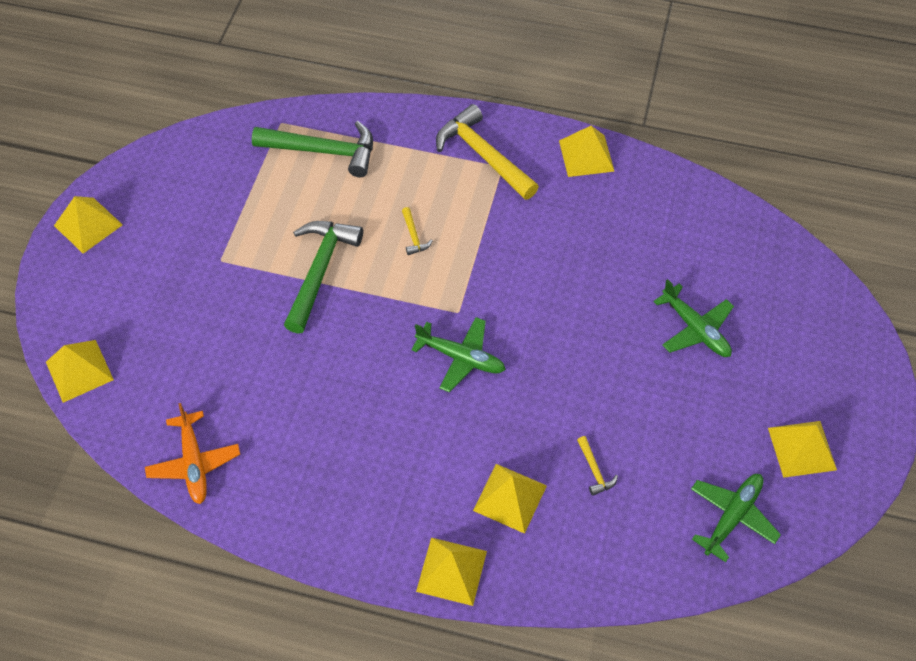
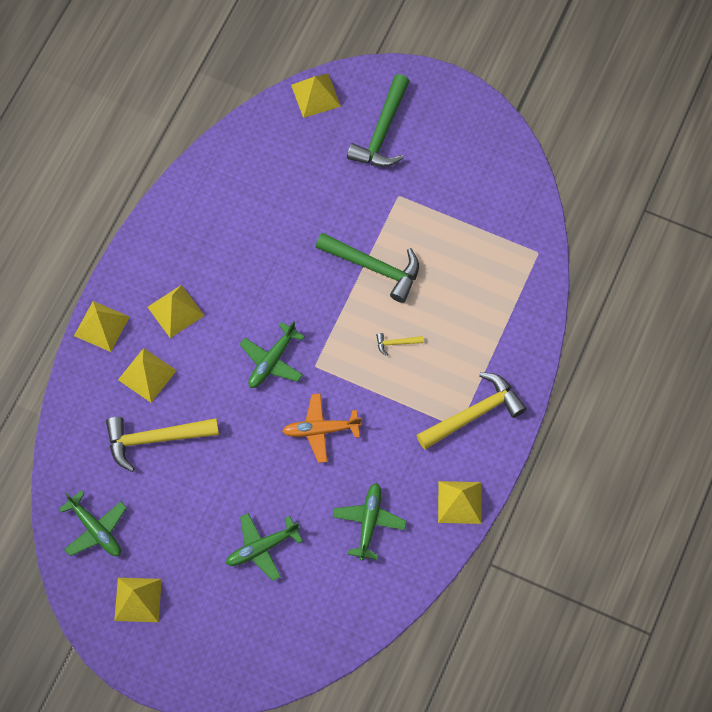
camera: 100 degrees right, 10 degrees up
yellow pyramid [54,196,123,254] -> yellow pyramid moved to [148,285,205,338]
orange plane [145,403,240,504] -> orange plane moved to [282,393,361,463]
green hammer [252,121,373,178] -> green hammer moved to [347,74,410,167]
yellow hammer [577,436,618,496] -> yellow hammer [106,417,219,472], size x2.35
none -> green plane [333,483,407,561]

